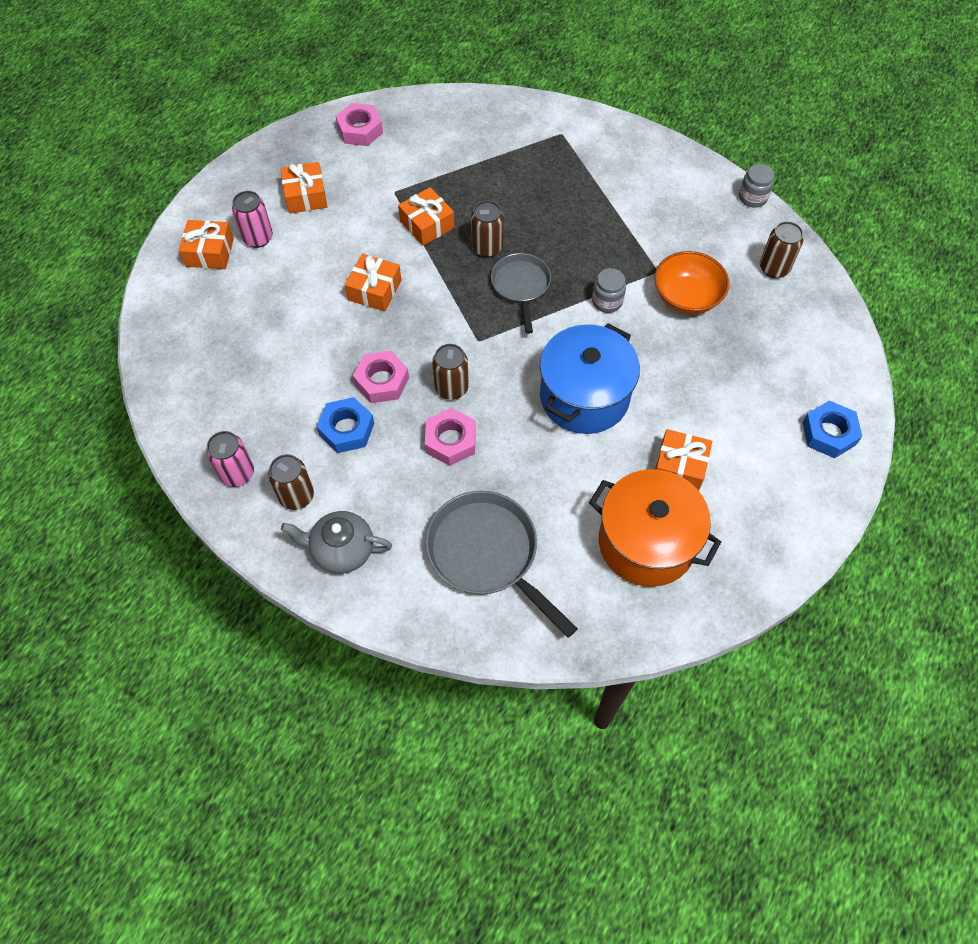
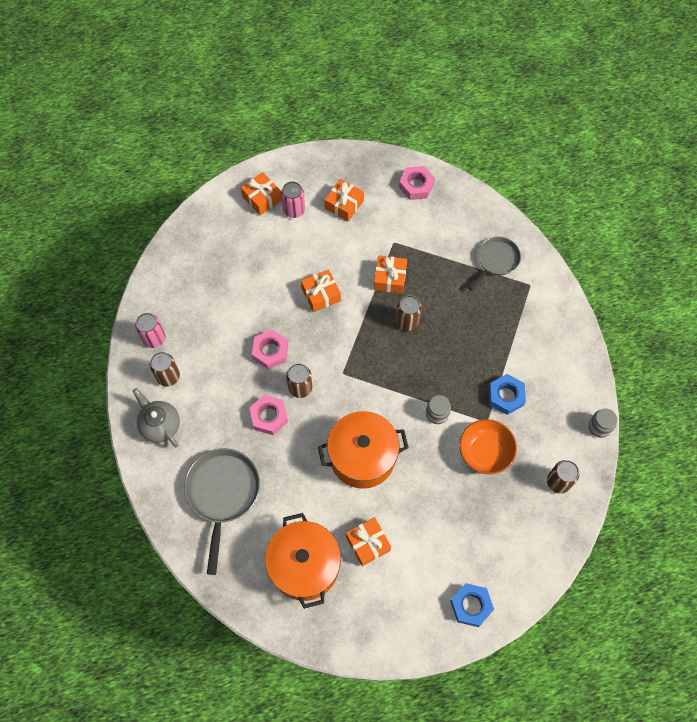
camera: 45 degrees right, 5 degrees up
blue nut [317,397,374,453] -> blue nut moved to [489,374,526,415]
grey pan [491,253,551,334] -> grey pan moved to [468,237,521,291]
blue pot [540,323,640,434] -> orange pot [318,411,409,489]

